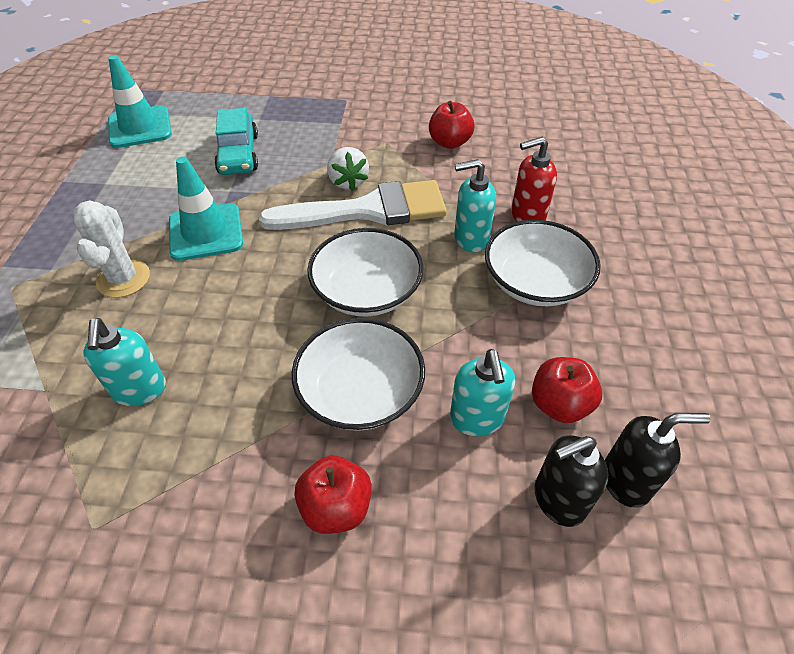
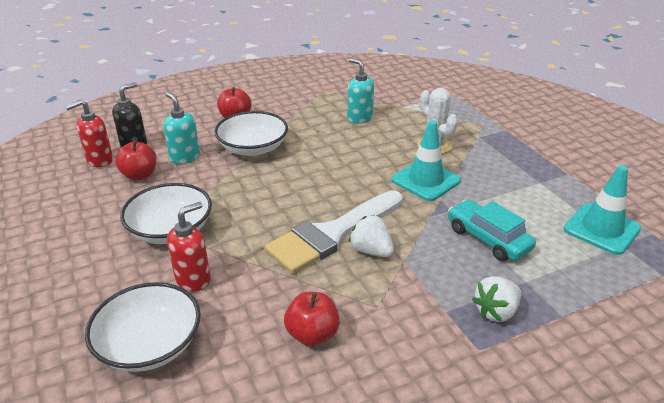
camera: 150 degrees right, 15 degrees down
white bowl [307,228,423,317] -> white bowl moved to [85,282,201,372]
turquoise soap dispenser [454,159,496,253] -> none
black soap dispenser [605,413,710,508] -> red soap dispenser [65,100,113,167]
none -> white strawberry [472,276,521,322]

